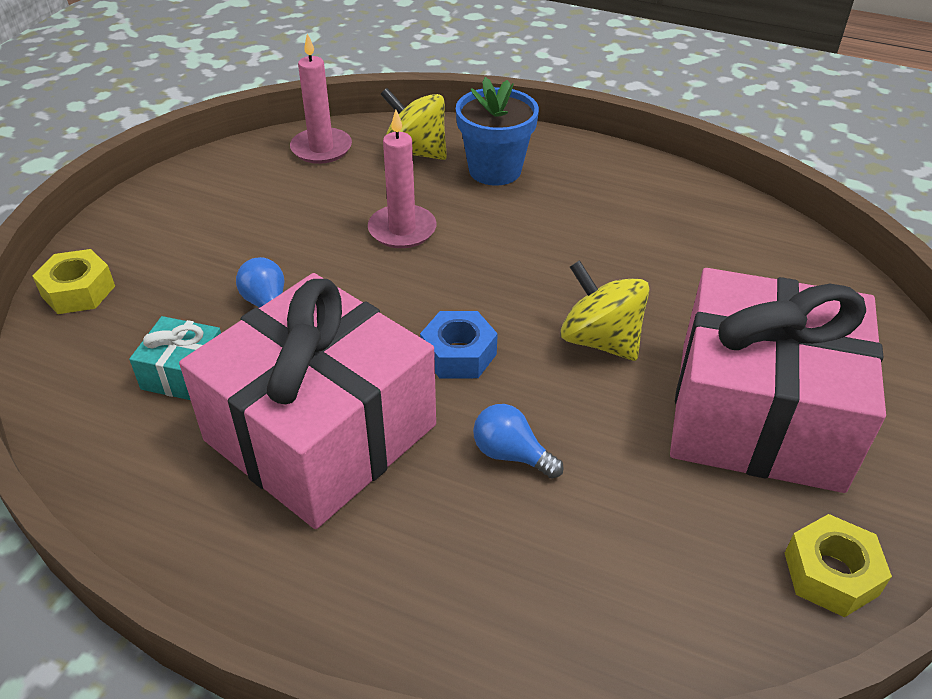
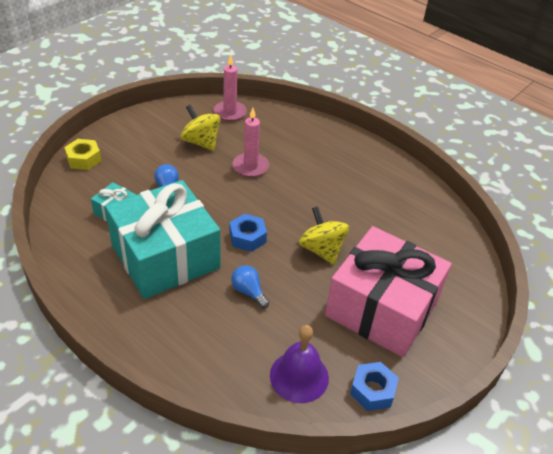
camera: 15 degrees right, 0 degrees up
pink gift [179,273,436,529] -> turquoise gift [105,180,220,299]
yellow spinning top [380,88,447,160] -> yellow spinning top moved to [181,105,221,151]
blue flower pot [456,77,539,186] -> none
yellow nut [785,514,892,617] -> blue nut [350,362,399,411]
none -> purple bell [270,325,329,403]

